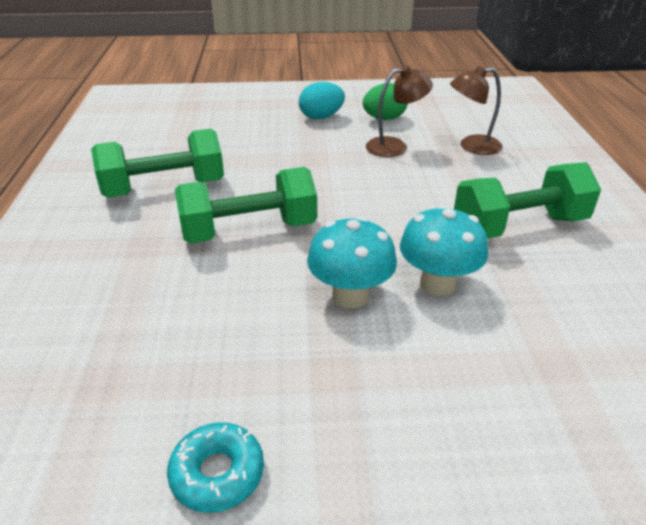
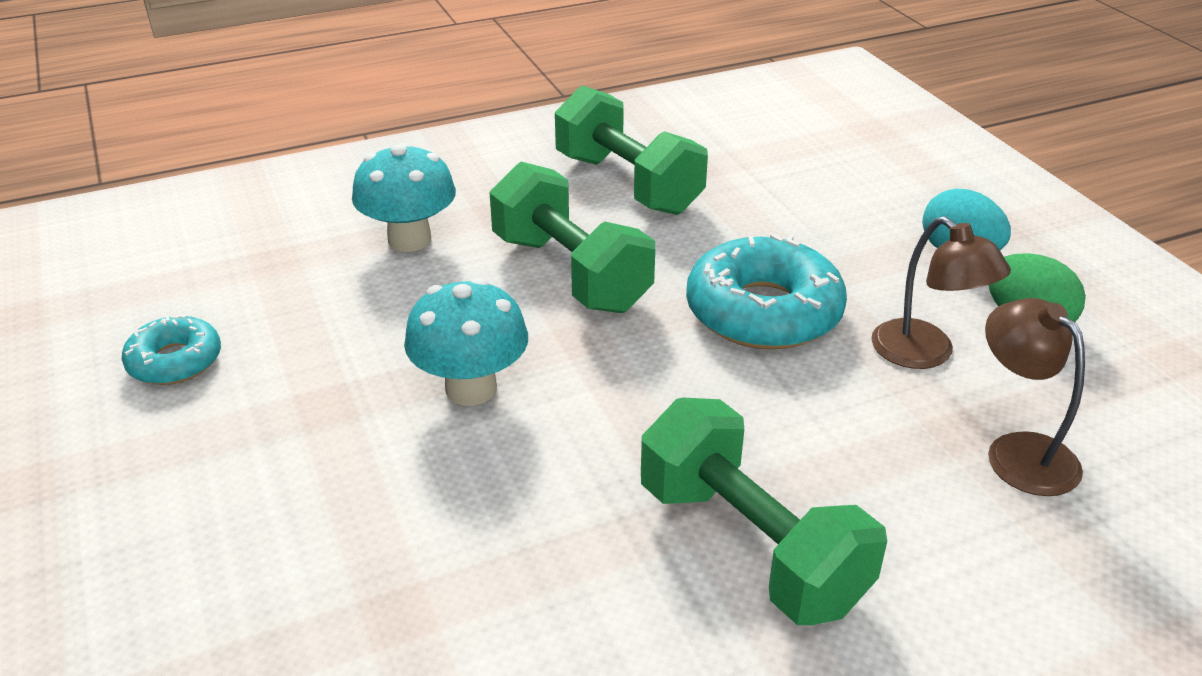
camera: 70 degrees right, 0 degrees up
turquoise mushroom [400,205,488,296] -> turquoise mushroom moved to [352,142,456,252]
none -> turquoise donut [686,234,847,350]

